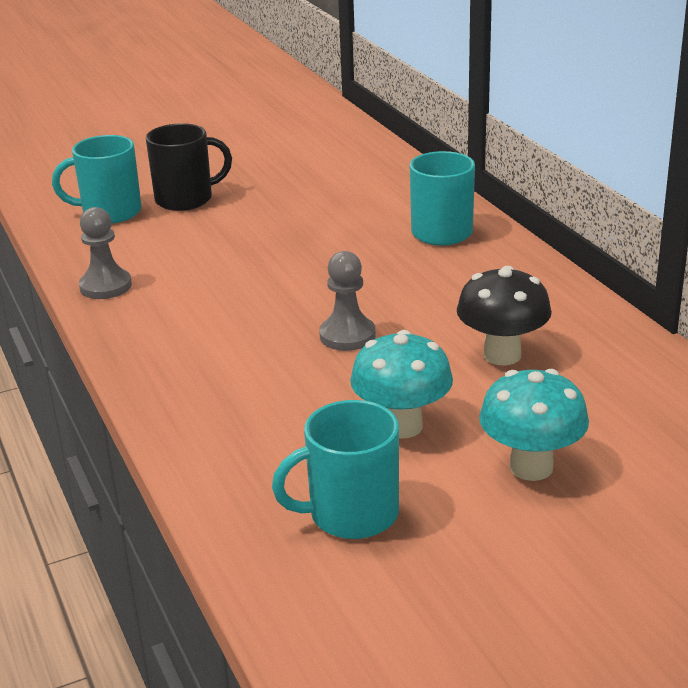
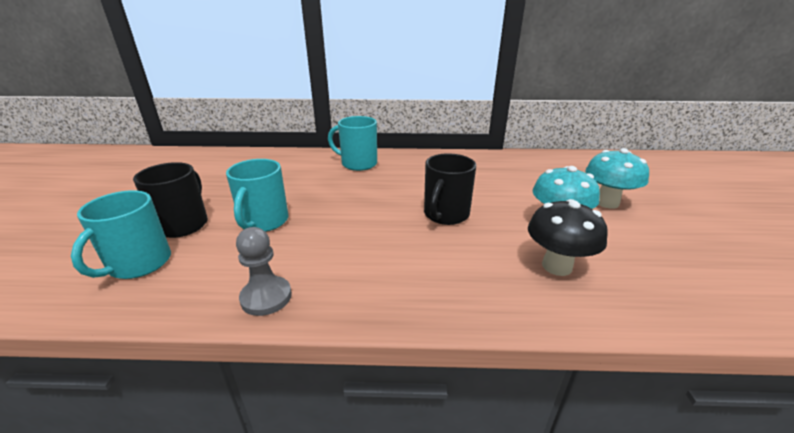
camera: 65 degrees left, 0 degrees up
turquoise mug [272,400,399,539] -> turquoise mug moved to [226,159,288,232]
grey pawn [319,251,376,351] -> black mug [424,153,476,225]
black mushroom [457,266,552,365] -> black mushroom moved to [528,199,608,276]

